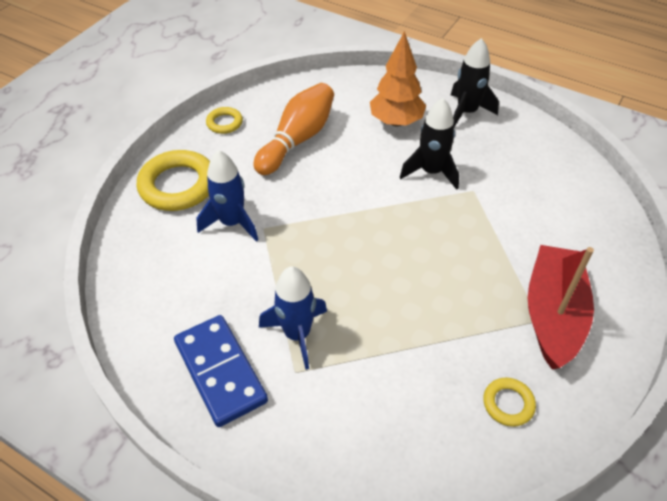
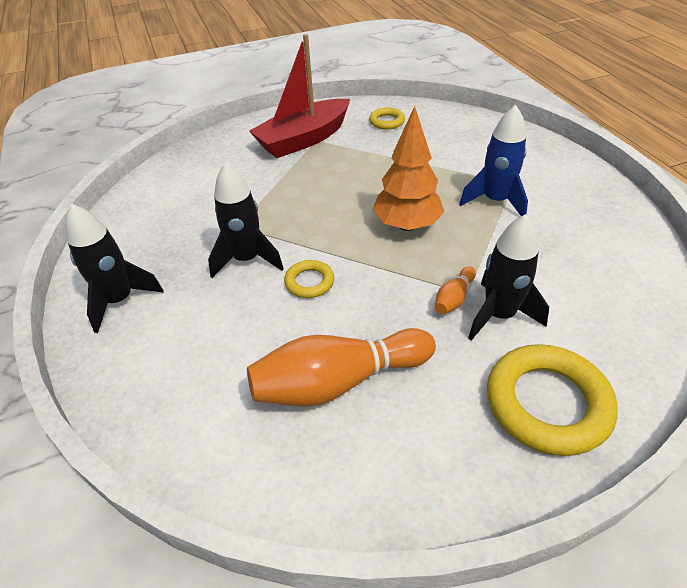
camera: 140 degrees left, 5 degrees down
blue domino [174,315,268,427] -> none
blue rocket [196,150,258,242] -> black rocket [468,214,549,341]
yellow ring [206,107,243,134] -> yellow ring moved to [284,260,334,298]
orange tree [370,31,426,126] -> orange tree moved to [373,106,445,231]
none -> orange bowling pin [435,266,476,314]

